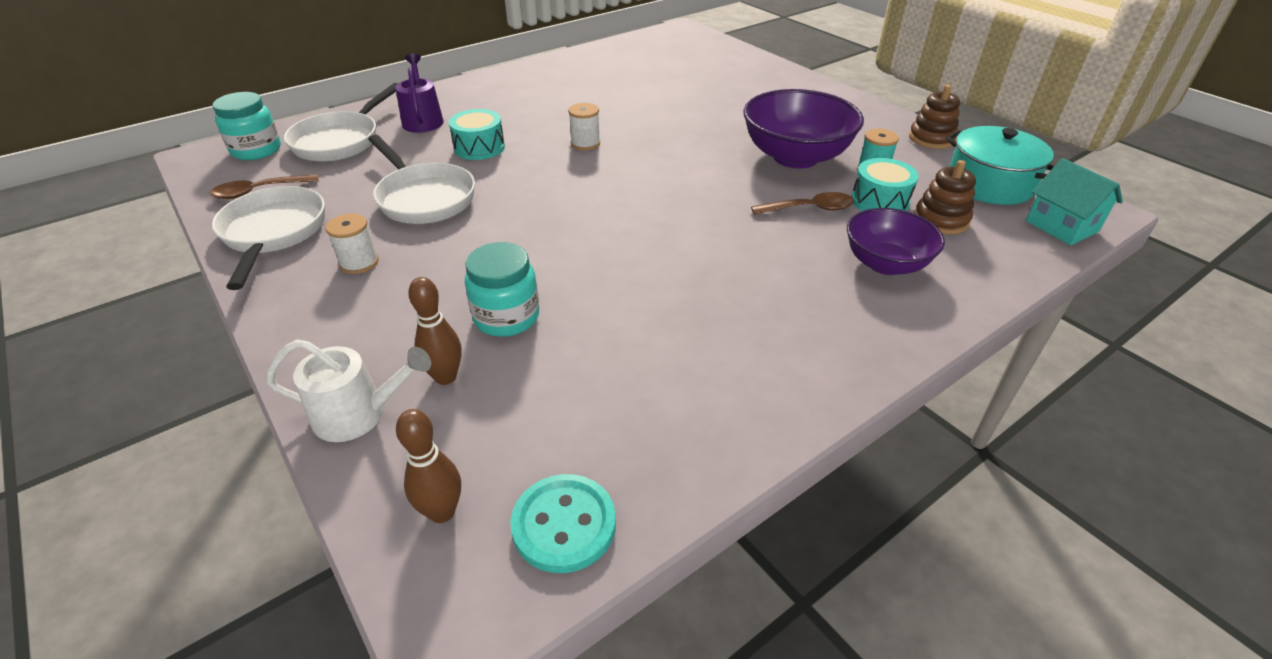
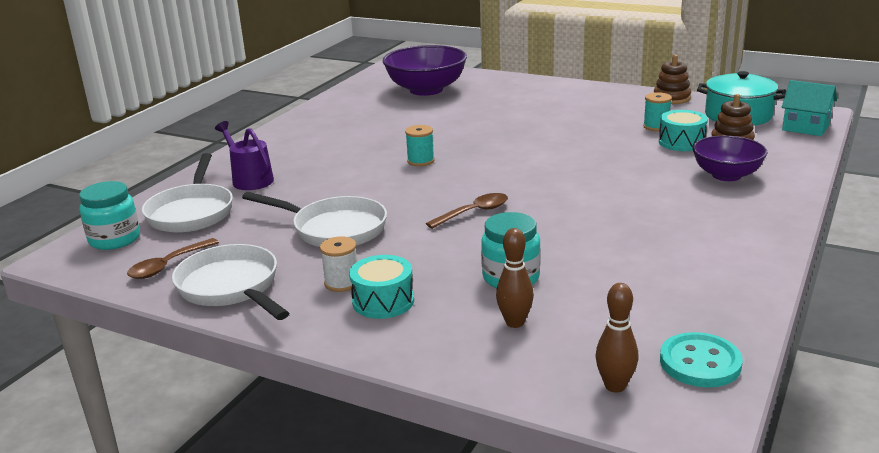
camera: 25 degrees left, 15 degrees down
white watering can [266,339,431,442] -> none
turquoise drum [449,109,505,160] -> turquoise drum moved to [349,255,414,319]
white spool [568,103,600,151] -> turquoise spool [405,125,435,166]
purple bowl [743,89,864,168] -> purple bowl moved to [383,45,467,96]
brown spoon [751,192,854,215] -> brown spoon moved to [426,193,508,229]

